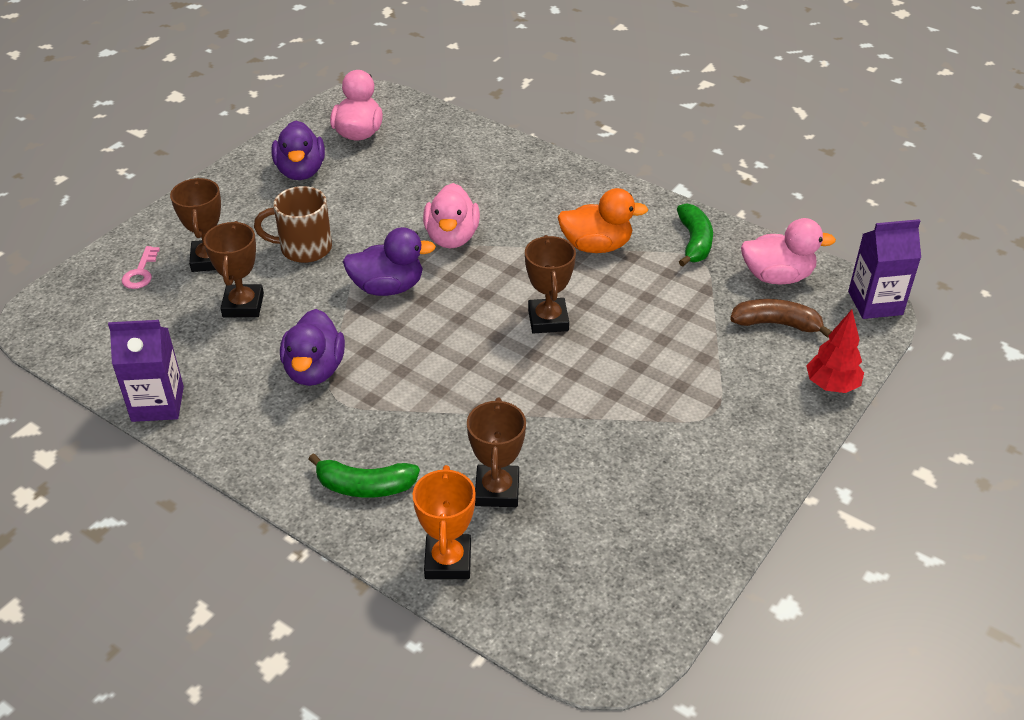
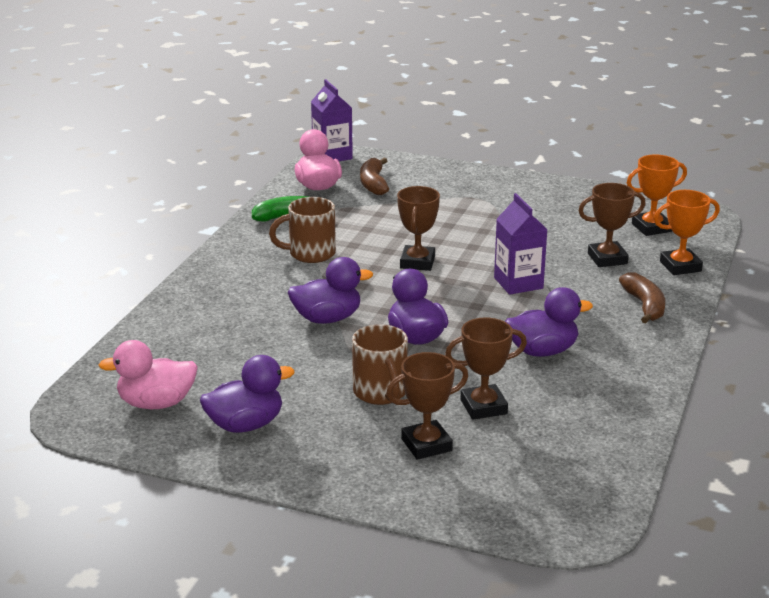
camera: 105 degrees left, 15 degrees down
purple carton [108,320,184,422] -> purple carton moved to [494,193,547,295]
pink key [122,246,160,289] -> none
green banana [309,453,420,498] -> brown banana [619,272,665,324]
pink duck [423,183,480,248] -> purple duck [288,257,373,324]
brown trophy [525,235,576,333] -> brown trophy turned 60 degrees counterclockwise [397,186,440,271]
orange duck [557,188,648,253] -> brown mug [269,197,336,263]
red tree [806,310,864,393] -> none
none -> orange trophy [627,155,687,236]

